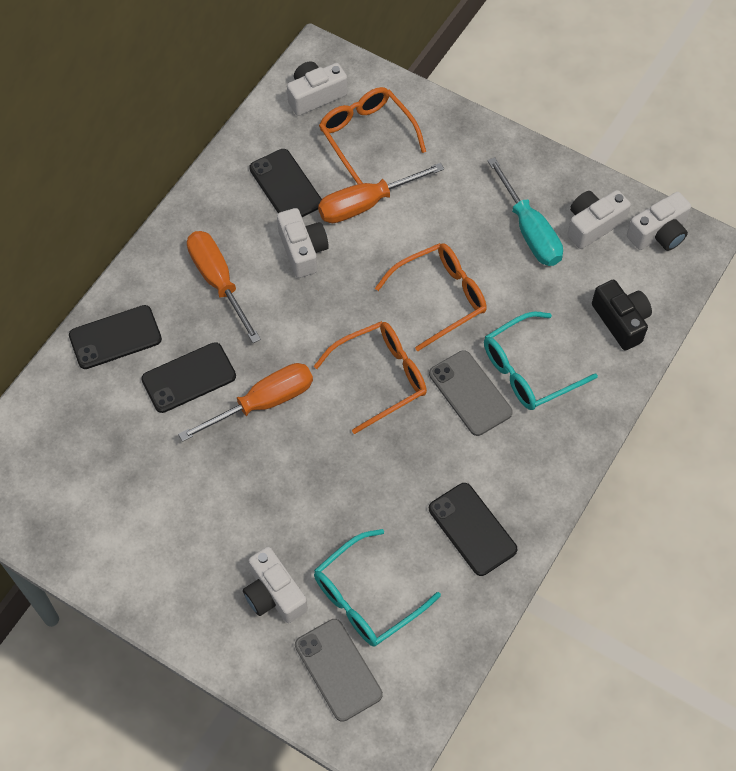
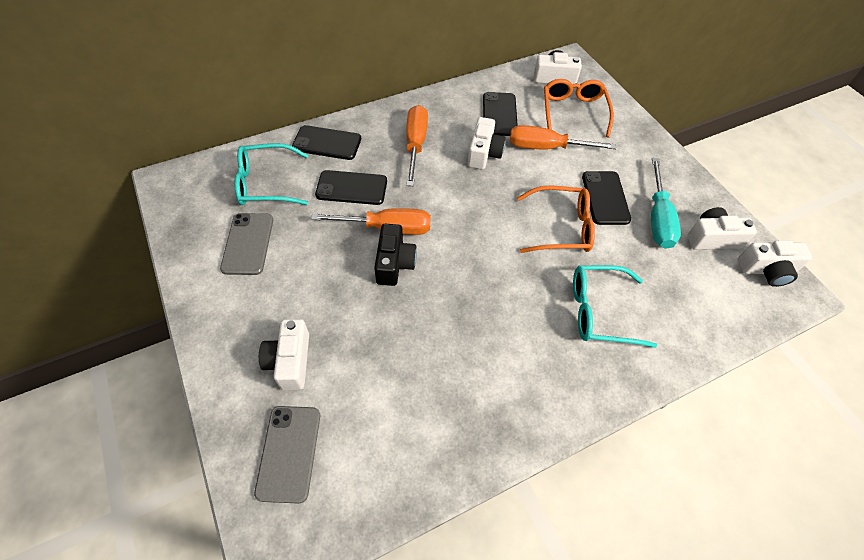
camera: 30 degrees right, 5 degrees down
orange glasses [314,321,427,434] -> none
turquoise glasses [314,529,441,647] -> turquoise glasses moved to [234,143,308,205]
grey phone [429,350,513,436] -> grey phone moved to [220,213,273,275]
black phone [429,483,517,576] -> black phone moved to [582,171,631,225]
black camera [592,280,652,350] -> black camera moved to [374,223,417,286]

